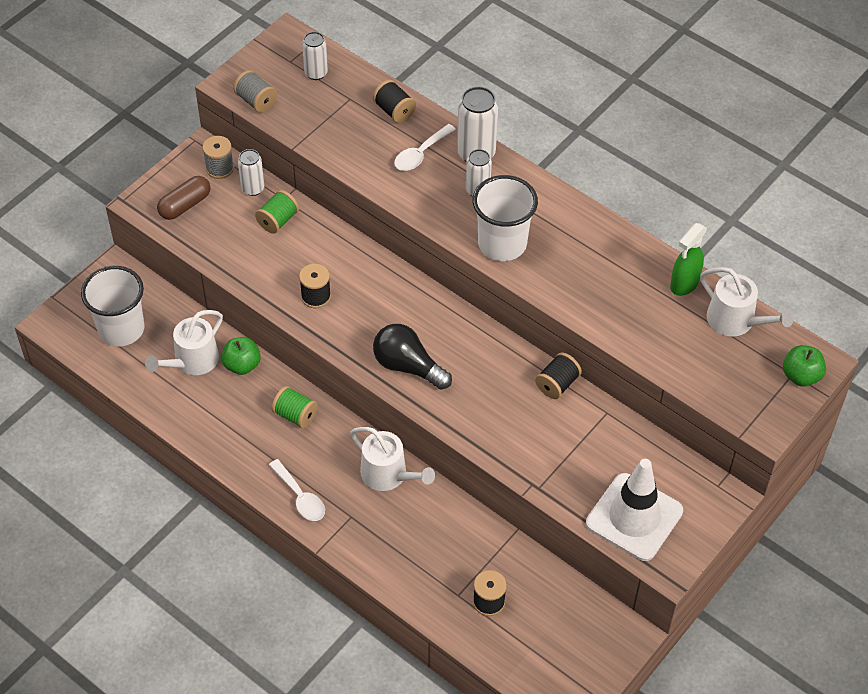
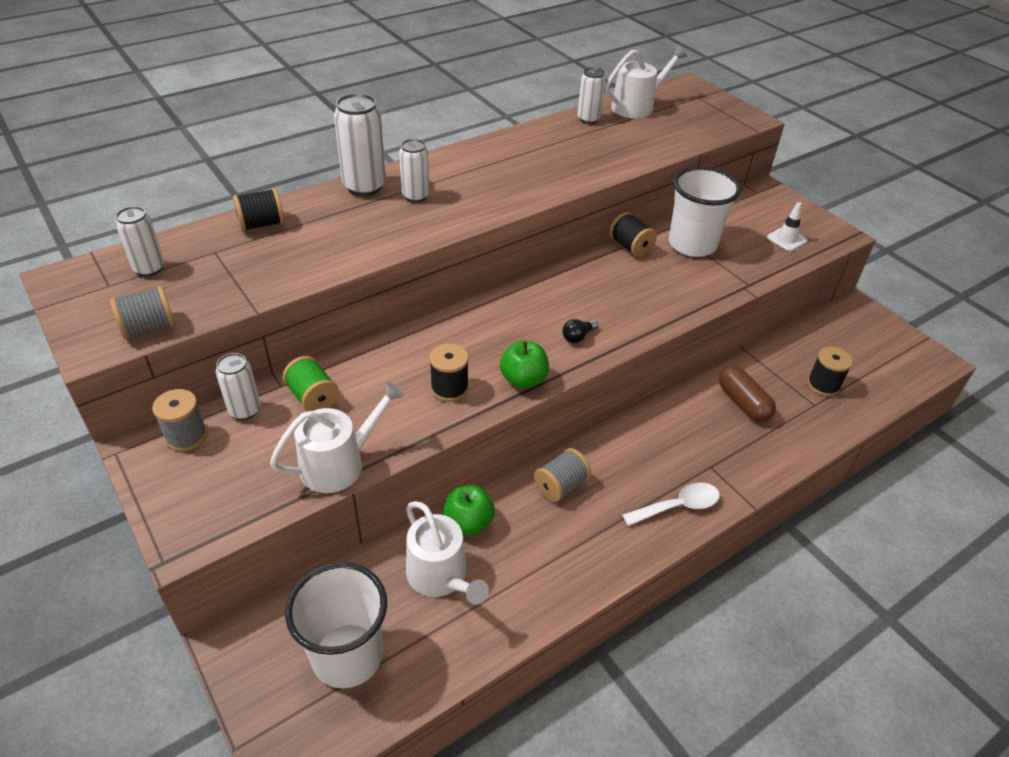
camera: 75 degrees left, 10 degrees down
brown capsule [157,176,211,220] -> brown capsule moved to [719,366,776,422]
green spool [272,386,318,428] -> grey spool [534,448,591,502]
white watering can [350,427,435,491] -> white watering can moved to [270,381,404,493]
black light bulb [373,324,452,390] -> black light bulb [562,319,598,343], size x0.44
white spoon [394,124,456,171] -> none
white cup [473,175,538,261] -> white cup moved to [669,167,741,257]
white traffic cone [586,459,683,561] -> white traffic cone [767,202,808,251], size x0.44
green spray bottle [670,223,707,296] -> white can [577,67,606,124]
green apple [783,345,826,386] -> green apple moved to [500,341,549,389]

